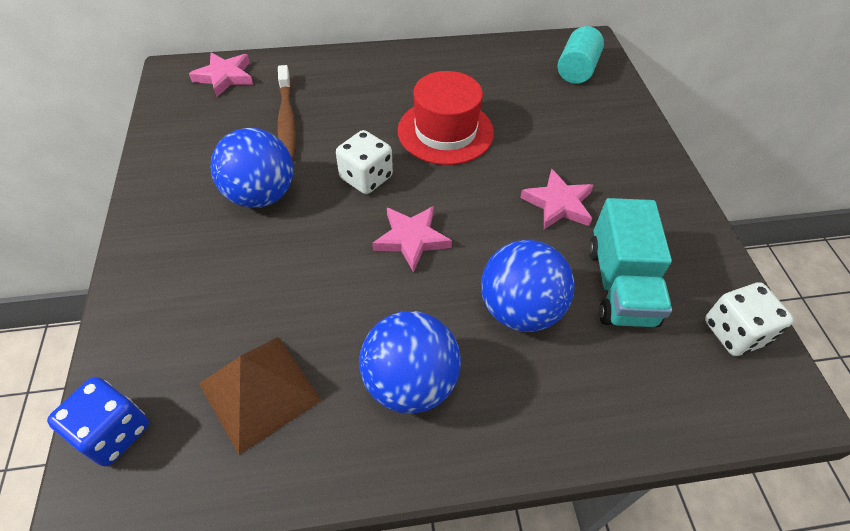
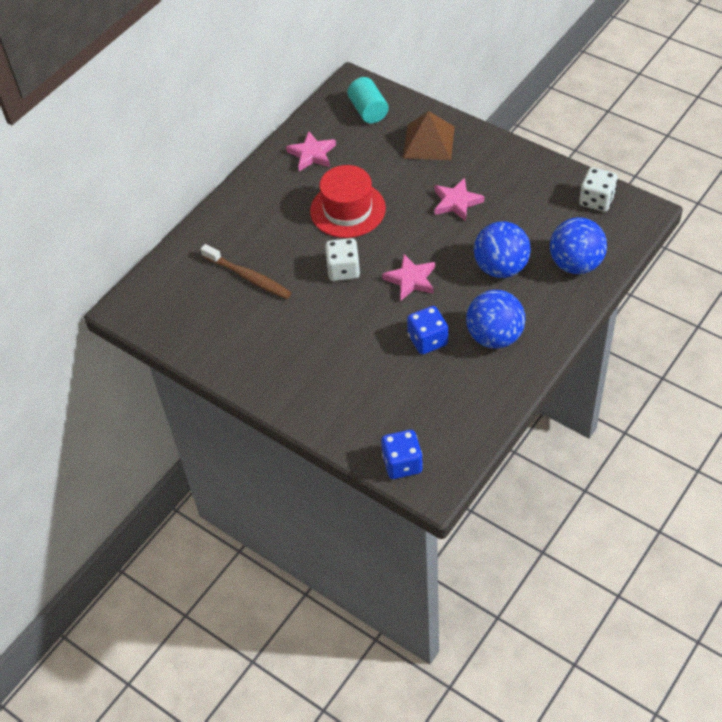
camera: 40 degrees left, 0 degrees up
pink star [189,53,253,97] -> pink star moved to [286,131,336,171]
brown pyramid [199,337,322,455] -> brown pyramid moved to [403,111,455,160]
blue ball [211,128,293,208] -> blue ball moved to [550,217,607,274]
turquoise truck [588,198,672,327] -> none
none -> blue dice [407,306,448,354]

